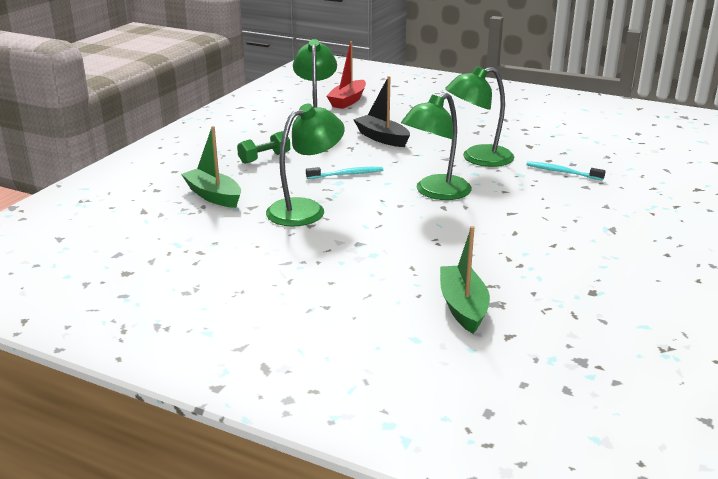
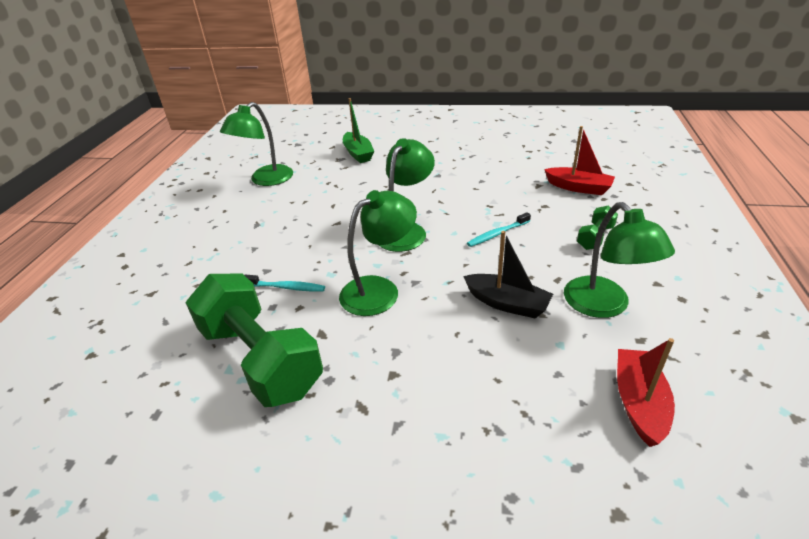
camera: 165 degrees right, 10 degrees up
green boat [181,126,241,208] -> red boat [544,126,615,195]
green lamp [266,104,345,226] -> green lamp moved to [220,102,293,186]
none -> green dumbbell [185,273,323,407]

